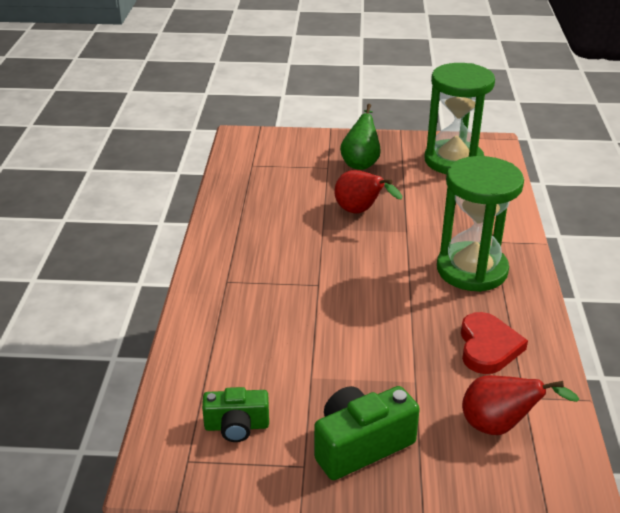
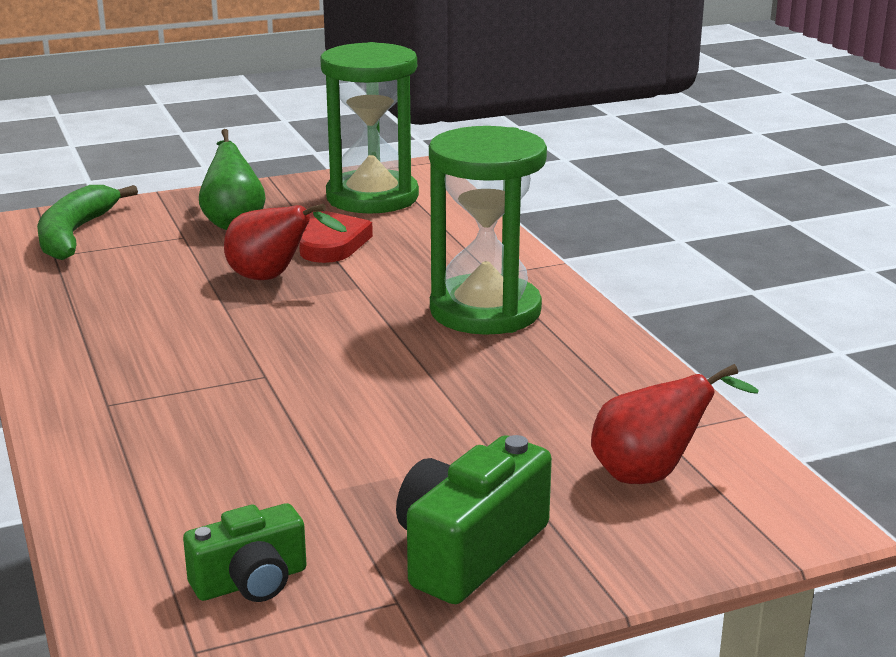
camera: 25 degrees left, 10 degrees down
red heart [461,312,528,374] -> red heart moved to [299,211,373,263]
none -> green banana [37,185,138,260]

